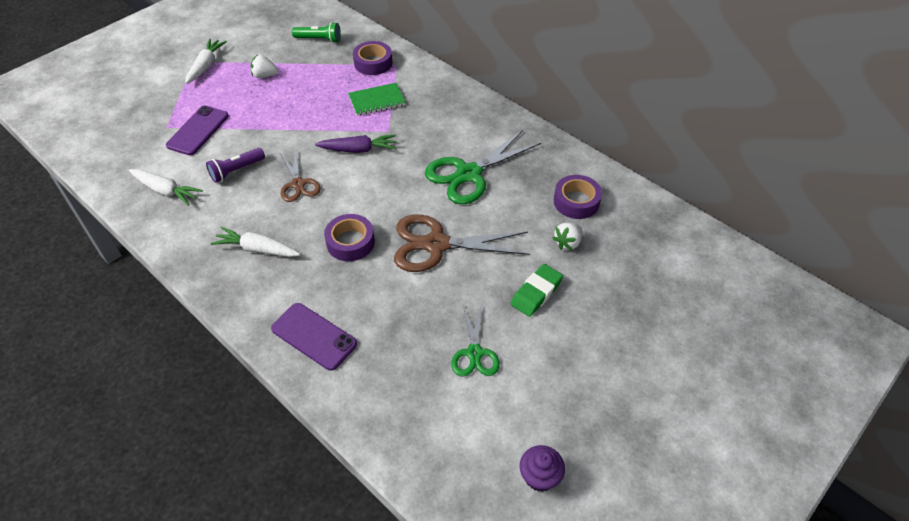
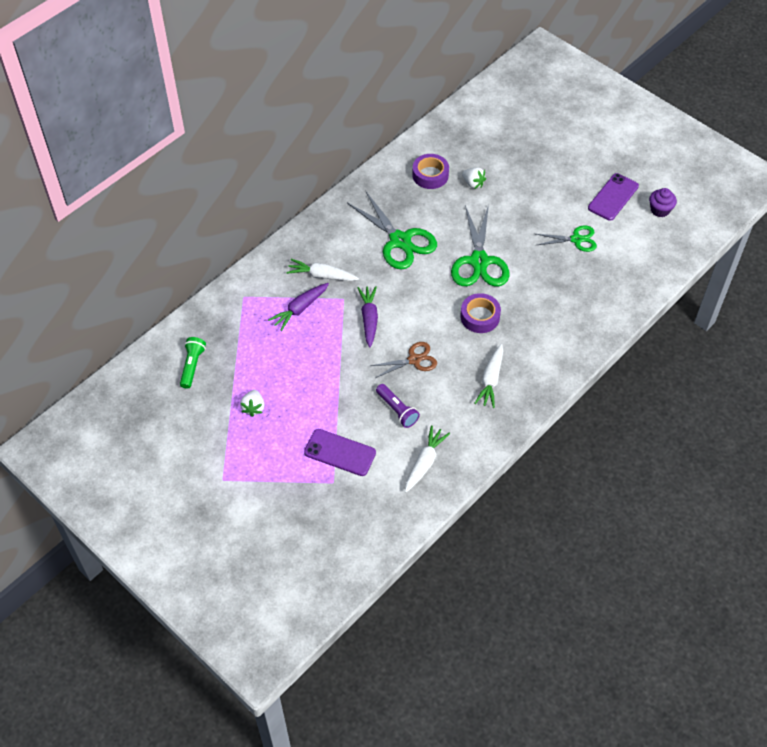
camera: 90 degrees left, 5 degrees up
white carrot [185,39,227,84] -> white carrot moved to [286,259,359,281]
purple phone [271,303,357,371] -> purple phone moved to [588,173,639,221]
green notebook [348,83,406,116] -> purple carrot [268,283,329,331]
purple tape [353,41,392,75] -> none
brown scissors [394,214,530,272] -> green scissors [451,205,510,287]
green eraser [511,264,563,317] -> none

